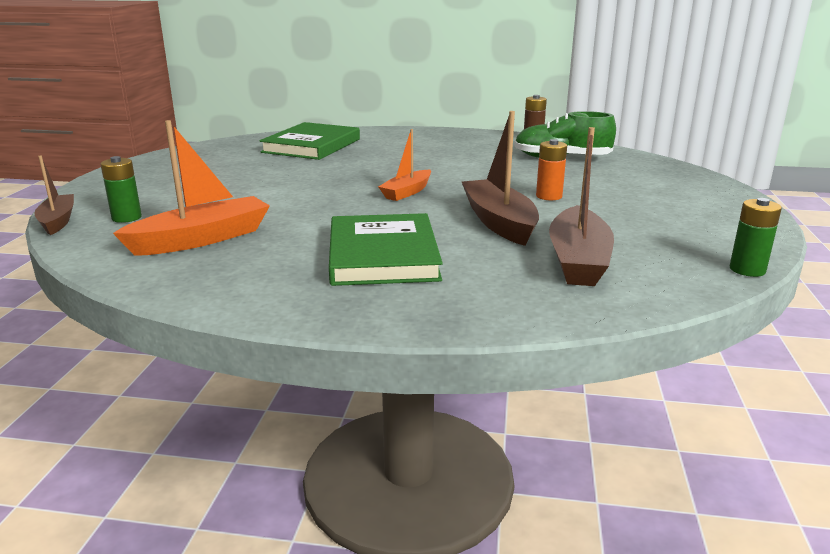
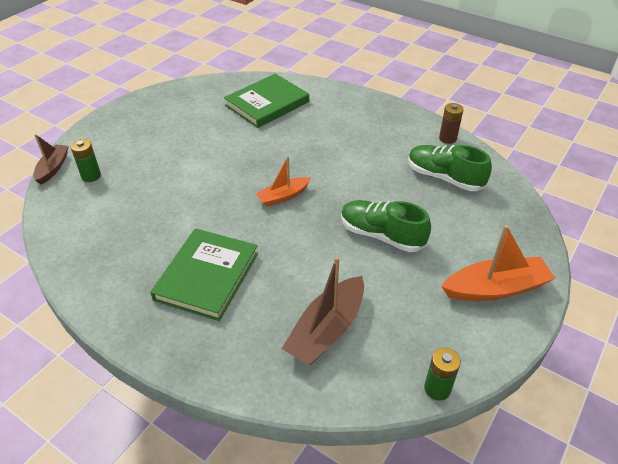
camera: 25 degrees right, 20 degrees up
orange boat [113,120,270,256] -> orange boat moved to [441,225,555,301]
brown boat [462,111,539,246] -> none
orange battery [536,139,567,200] -> green shoe [341,200,431,252]

